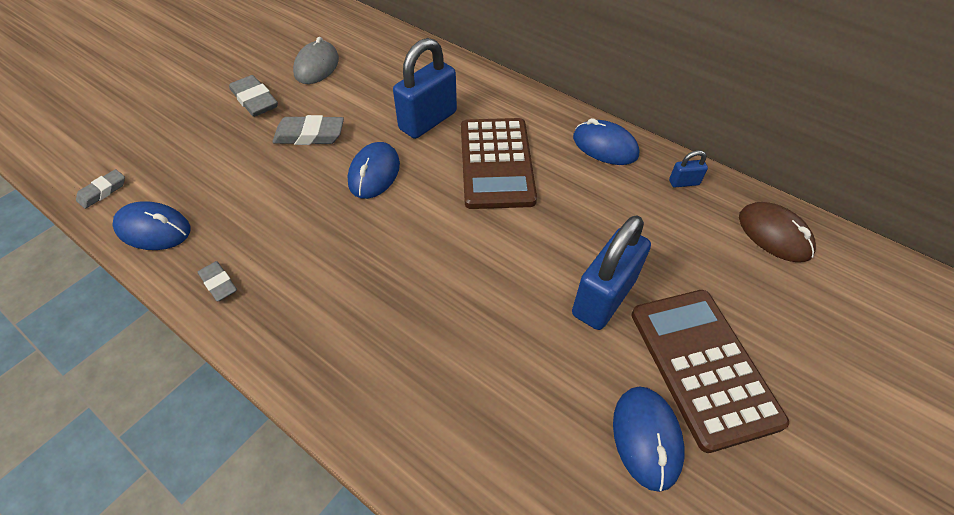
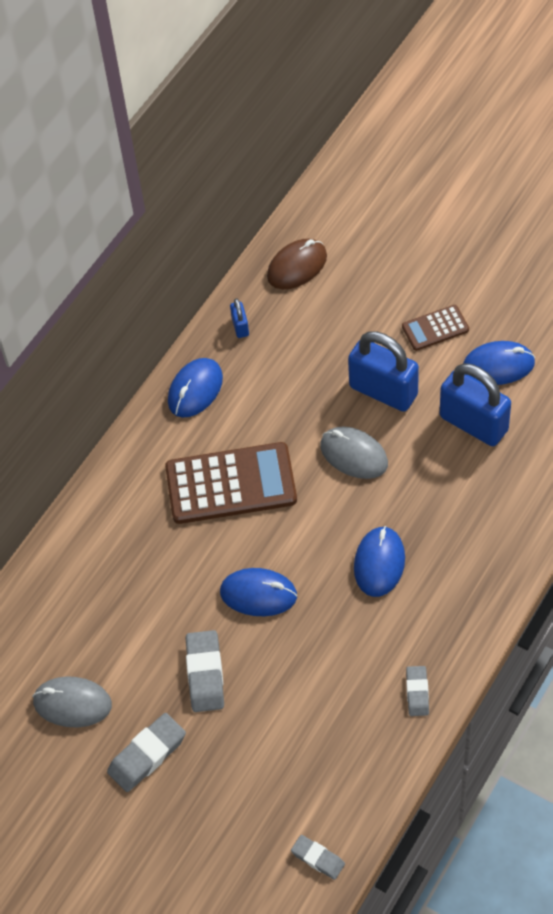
camera: 90 degrees left, 5 degrees up
blue mouse [112,201,191,250] -> blue mouse moved to [354,526,405,597]
grey eraser [198,261,237,302] -> grey eraser turned 45 degrees counterclockwise [406,666,429,716]
blue padlock [393,38,457,139] -> blue padlock moved to [440,363,511,446]
brown calculator [631,290,789,453] -> brown calculator [402,305,469,351], size x0.51
none -> grey mouse [320,426,388,479]

